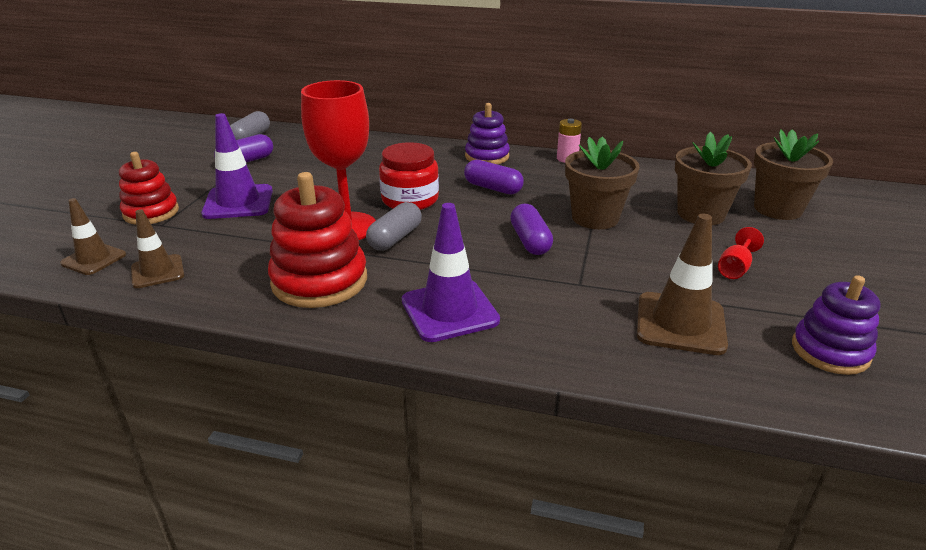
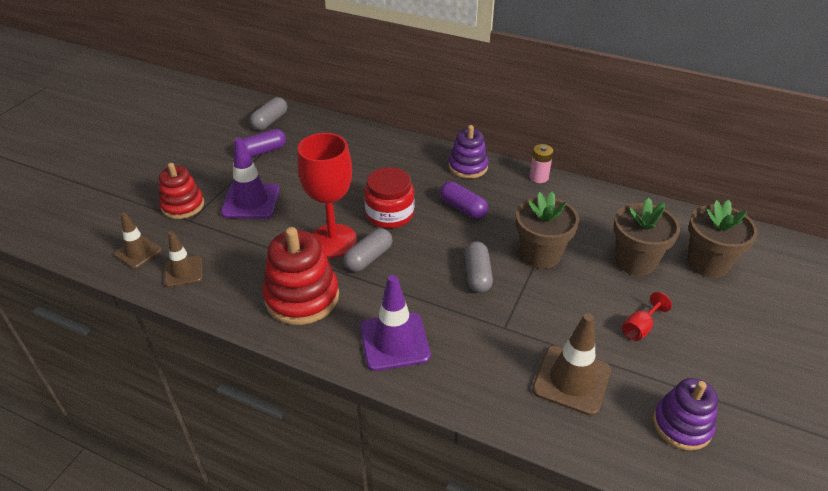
camera: 10 degrees right, 10 degrees up
purple capsule [510,204,553,255] -> grey capsule [465,241,493,293]

